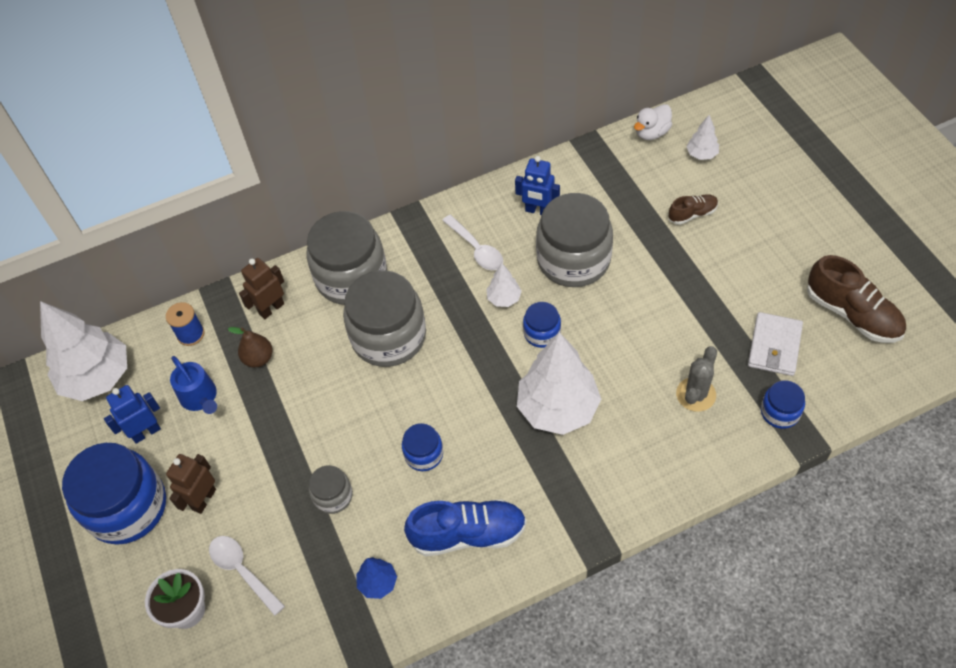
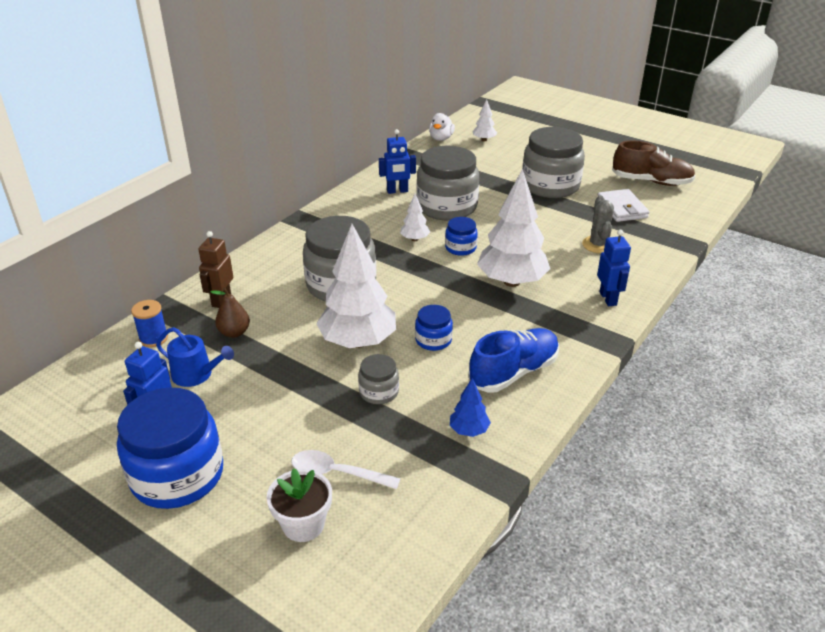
camera: 35 degrees left, 20 degrees down
white tree [40,301,127,401] -> white tree moved to [316,224,396,348]
brown robot [166,454,216,514] -> none
grey jar [307,211,387,305] -> grey jar moved to [522,127,585,198]
white spoon [442,215,503,270] -> none
brown shoe [669,194,718,225] -> none
blue jar [761,380,805,429] -> none
none -> blue robot [597,230,631,306]

